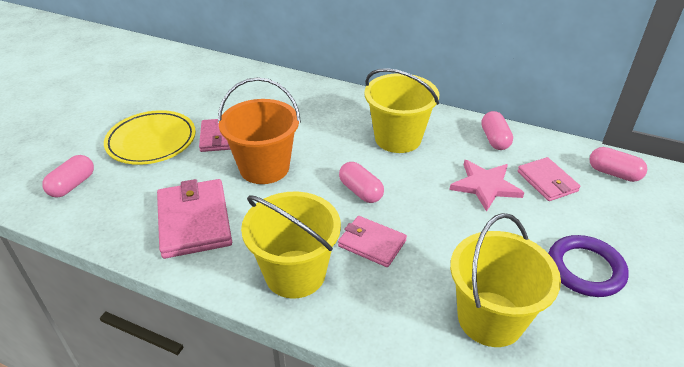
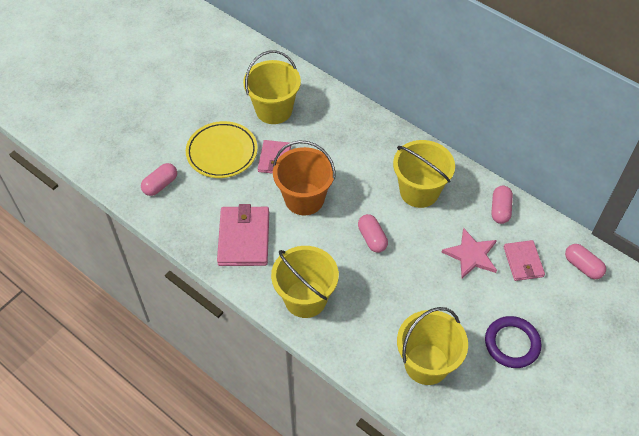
camera: 15 degrees right, 15 degrees up
pink wallet [338,216,407,267] -> none
none -> yellow bucket [243,50,301,124]

